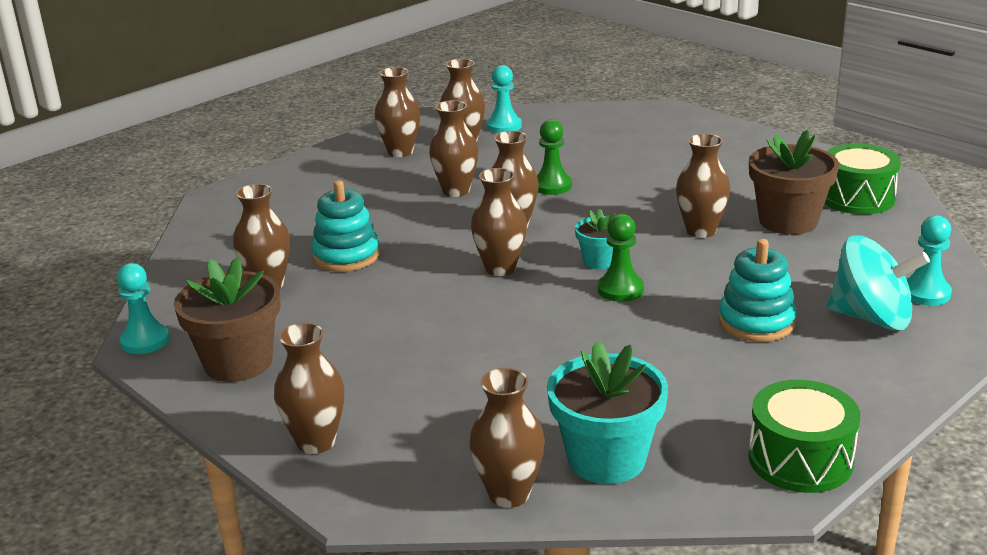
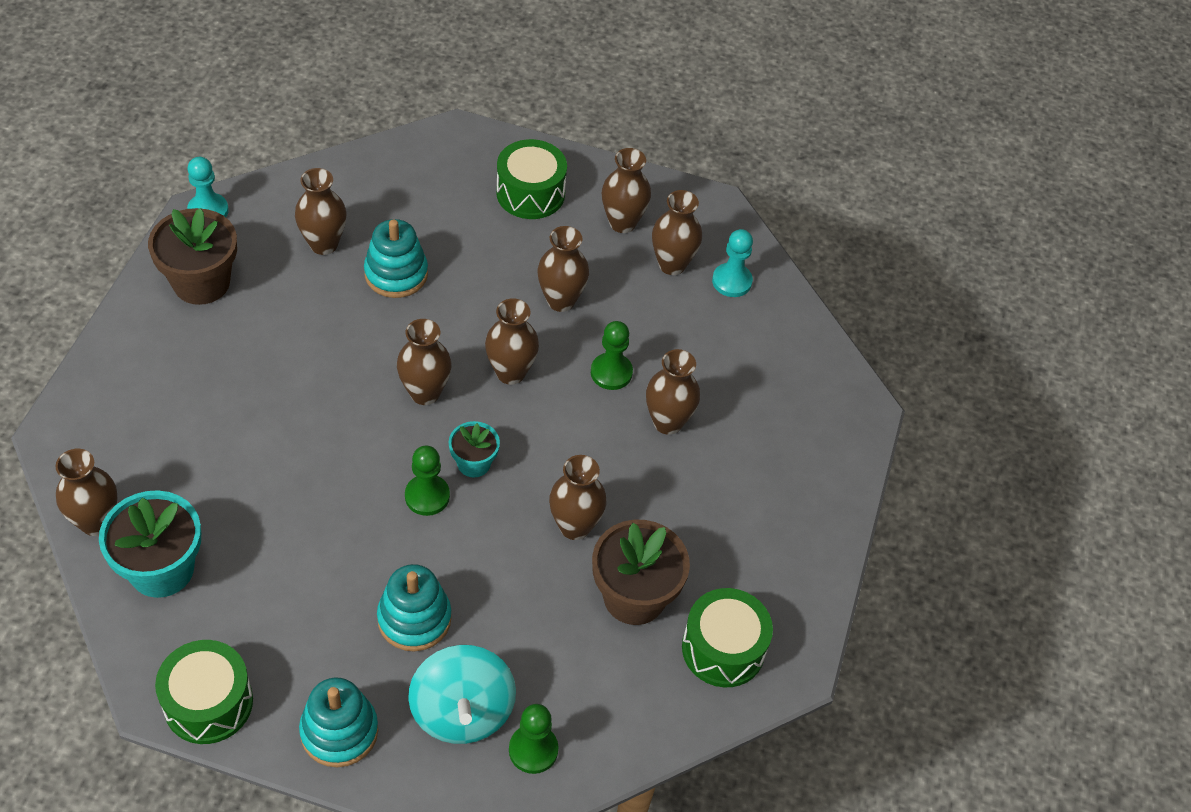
camera: 55 degrees right, 25 degrees up
brown vase [274,323,344,454] -> brown vase moved to [646,349,700,435]
turquoise pawn [906,215,952,306] -> green pawn [509,704,558,774]
none -> turquoise stacking toy [299,677,378,768]
none -> green drum [496,139,567,219]

